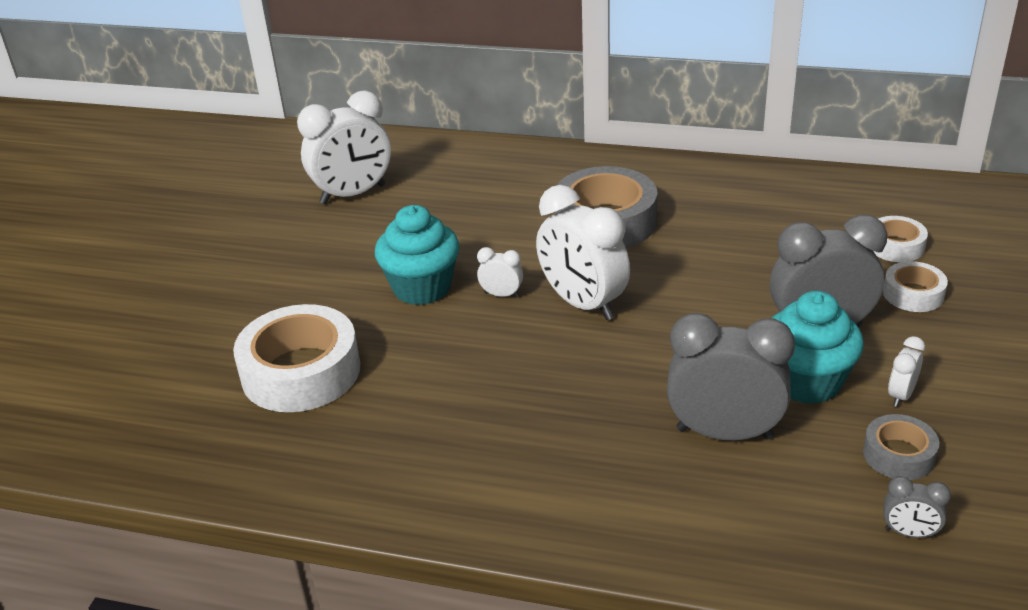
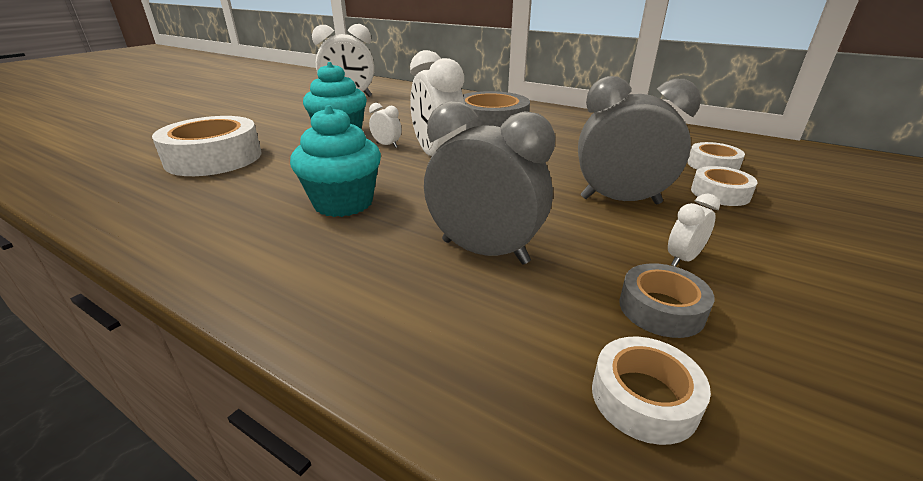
camera: 15 degrees right, 5 degrees down
turquoise cupcake [772,291,864,404] -> turquoise cupcake moved to [290,105,381,217]
grey clock [883,476,951,538] -> white tape [592,337,711,445]

